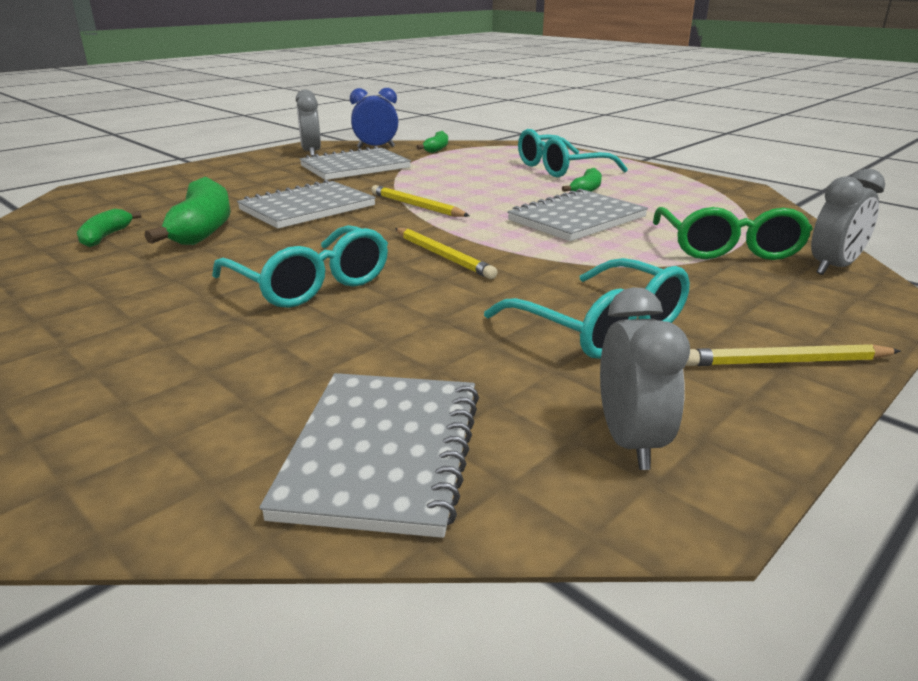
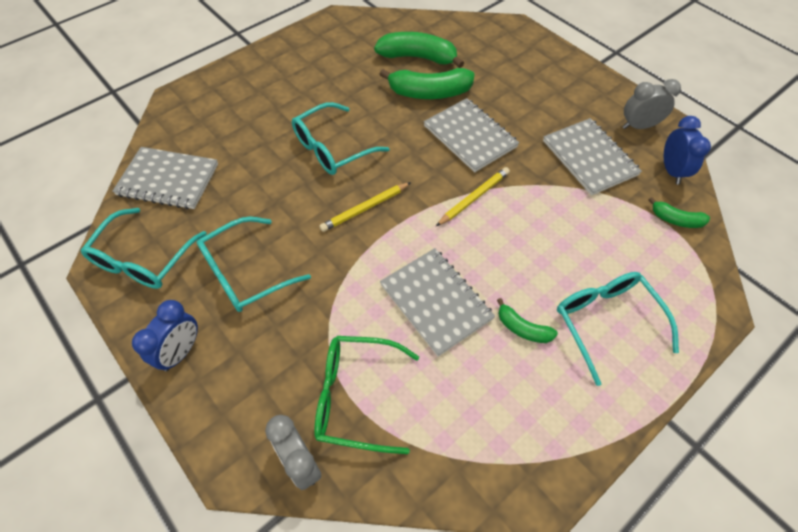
camera: 95 degrees right, 30 degrees up
green banana [77,209,142,247] -> green banana [374,32,464,68], size x1.87
grey clock [600,287,690,470] -> turquoise glasses [81,208,207,289]
yellow pencil [686,344,901,366] -> blue clock [132,300,198,371]

